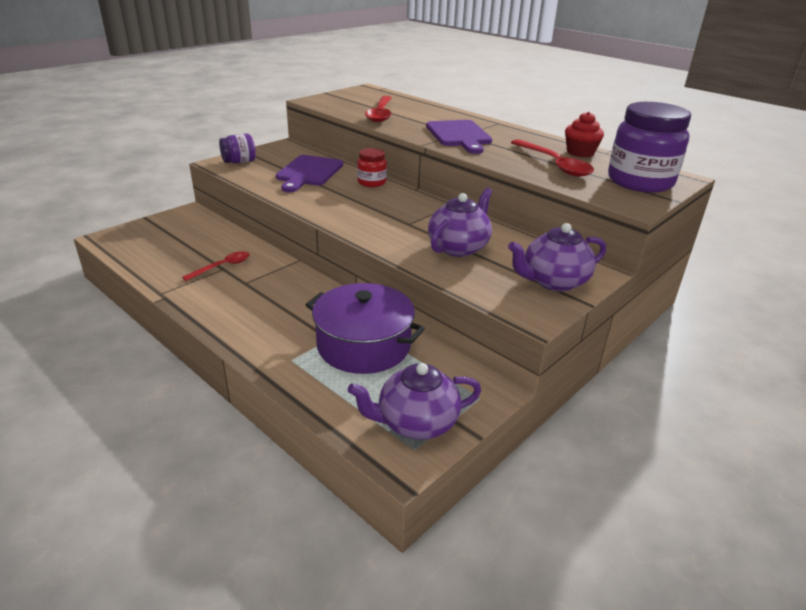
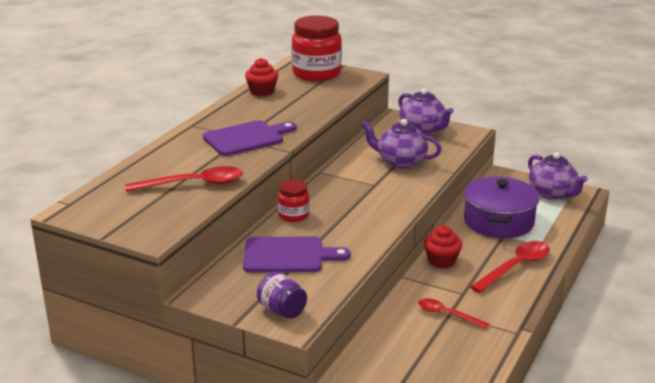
camera: 105 degrees left, 5 degrees down
red spoon [511,139,594,177] -> red spoon moved to [470,241,550,293]
purple jar [608,102,691,193] -> red jar [292,16,342,81]
none -> red cupcake [424,225,462,268]

